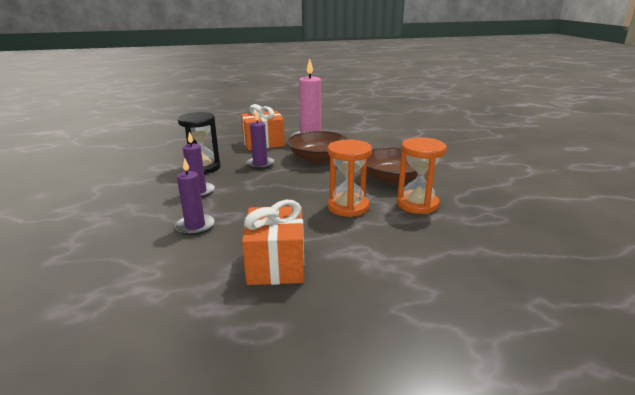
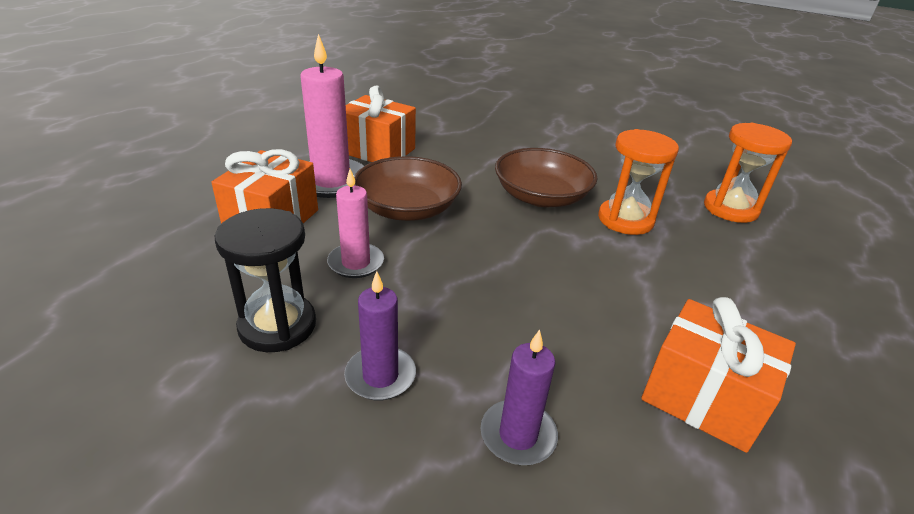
camera: 55 degrees left, 10 degrees up
purple candle [246,110,275,169] -> pink candle [327,169,384,278]
orange hourglass [327,139,372,217] -> orange hourglass moved to [704,123,792,223]
none -> orange gift [346,86,416,162]

